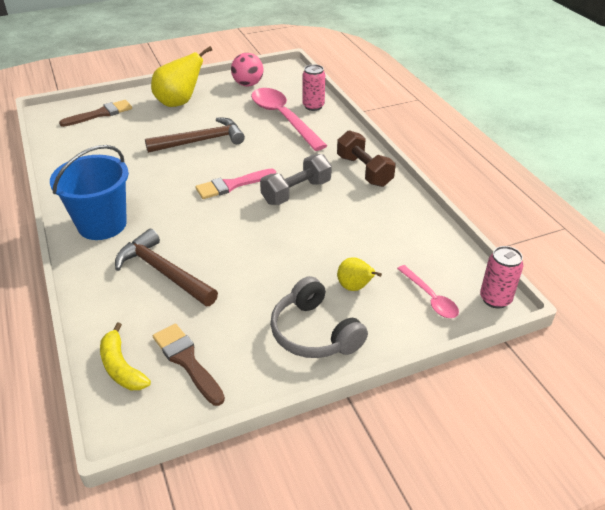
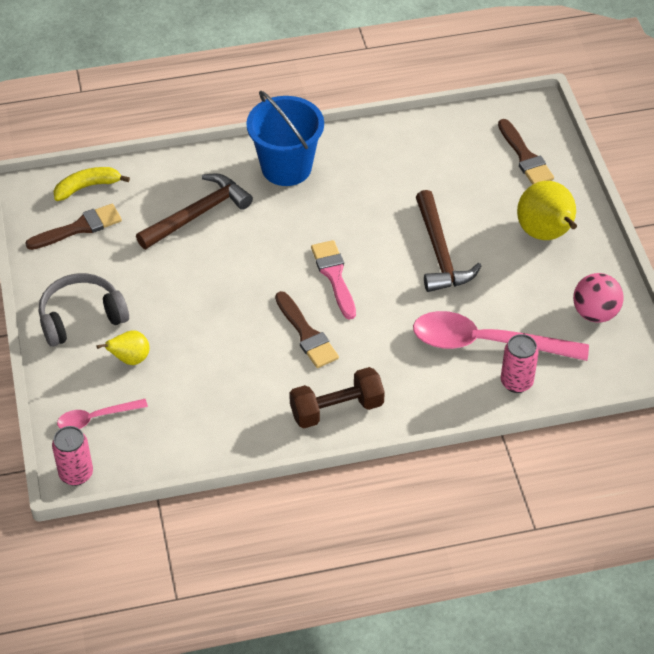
camera: 100 degrees right, 10 degrees up
pink spoon [251,88,327,151] -> pink spoon turned 150 degrees counterclockwise [413,311,589,361]
grey dumbbell [260,154,332,205] -> brown brush [275,291,339,368]

